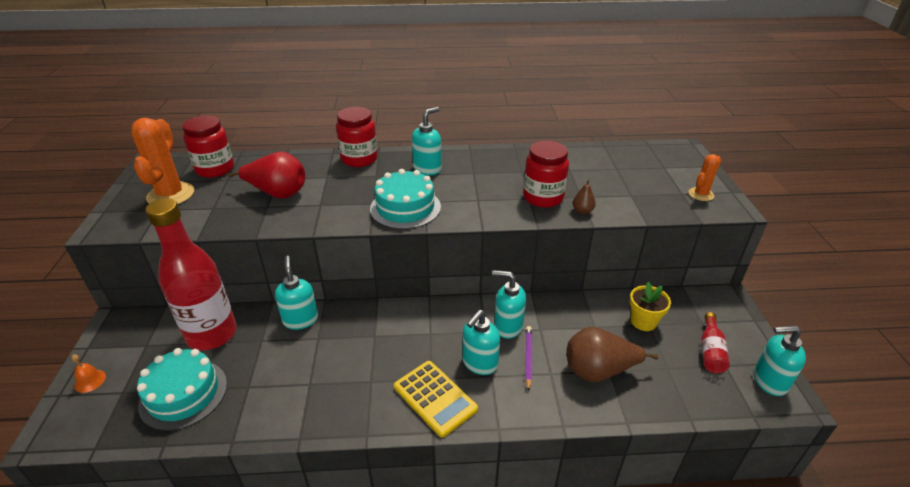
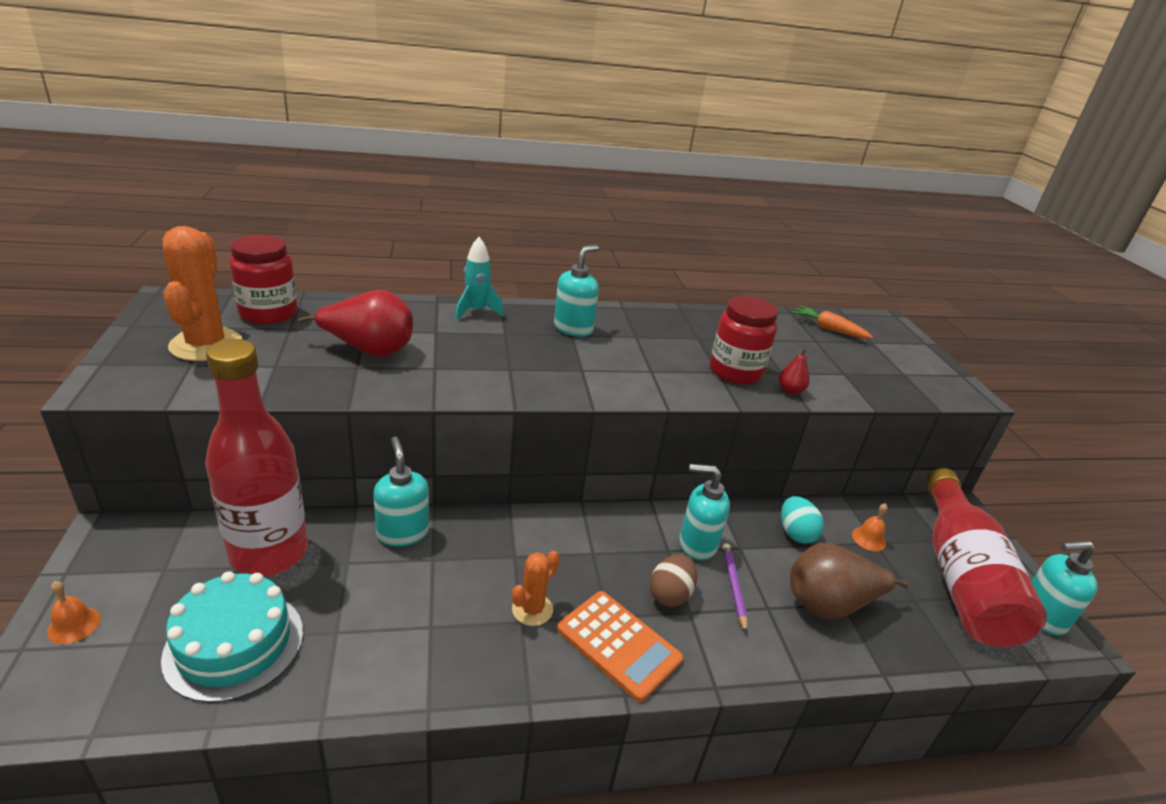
camera: 10 degrees left, 5 degrees down
red jar [336,107,378,167] -> turquoise rocket [455,237,504,320]
turquoise cake [370,169,441,229] -> none
yellow calculator [394,361,478,438] -> orange calculator [557,591,683,702]
turquoise soap dispenser [462,310,500,375] -> brown egg [650,554,697,607]
brown pear [572,180,596,214] -> red pear [779,348,810,395]
yellow flower pot [630,282,671,331] -> orange bell [852,503,888,551]
orange cactus [689,154,721,201] -> orange cactus moved to [512,551,560,626]
red bottle [701,312,730,373] -> red bottle [926,468,1047,647], size x2.28
none -> turquoise egg [781,496,824,544]
none -> orange carrot [791,305,873,339]

